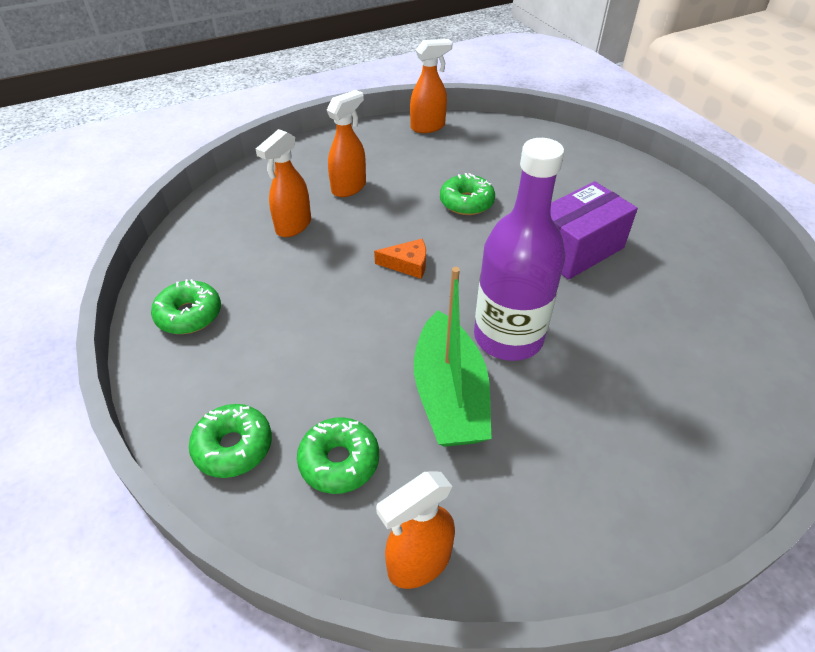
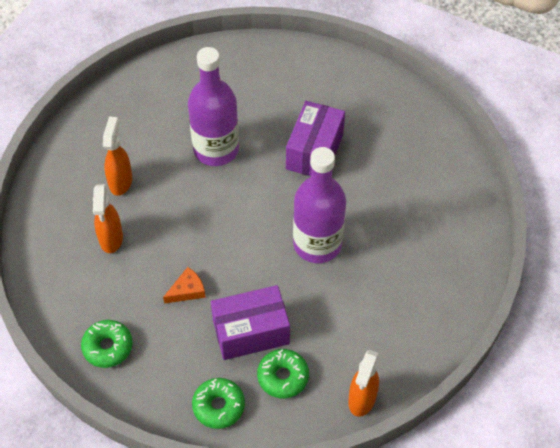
camera: 35 degrees left, 10 degrees up
orange cheese [374,239,426,279] -> orange cheese moved to [163,267,206,304]
orange spray bottle [410,39,453,133] -> none
green boat [414,267,492,447] -> none
green donut [440,173,495,215] -> purple bottle [188,47,239,166]
none -> purple box [211,285,290,360]

